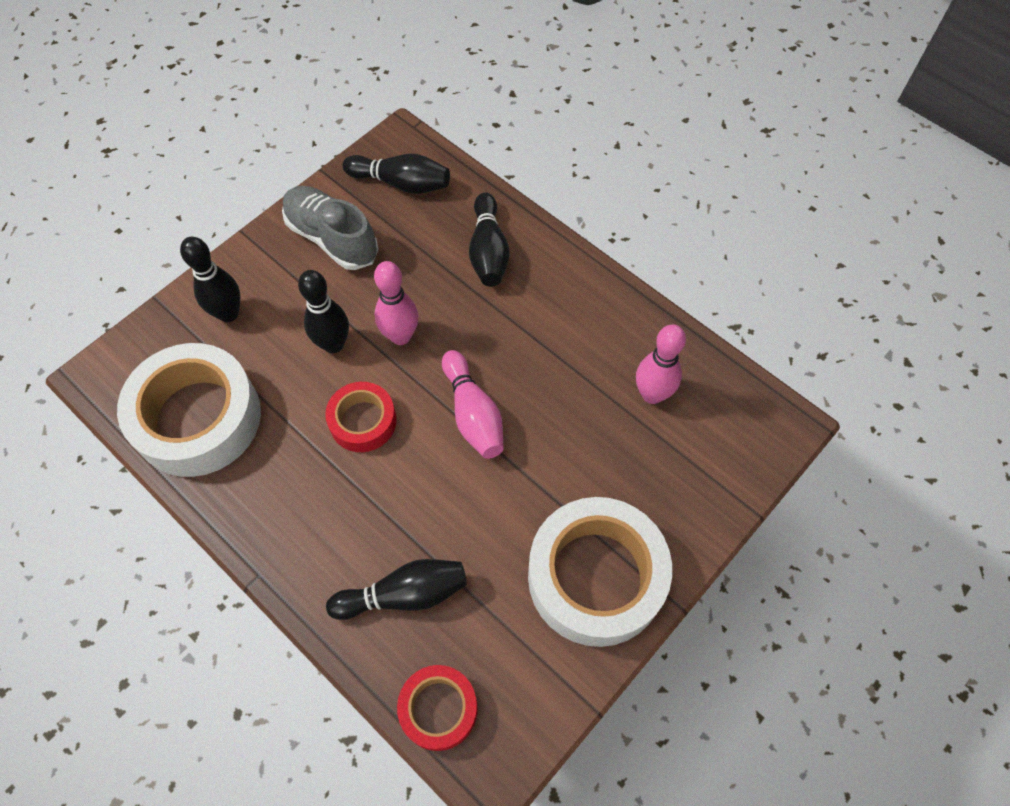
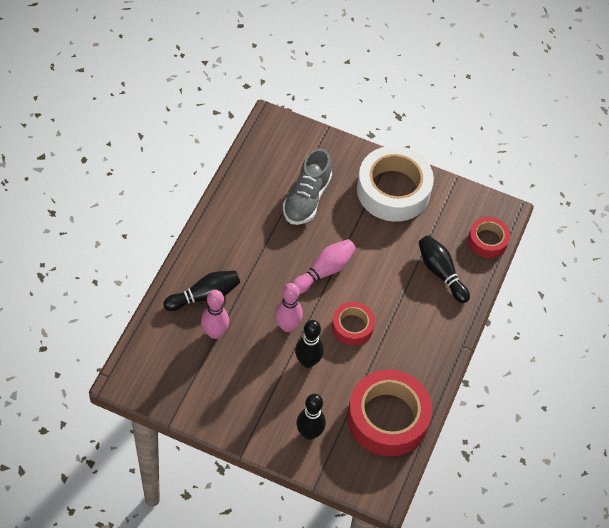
camera: 115 degrees left, 5 degrees down
white tape [117,343,261,477] -> red tape [347,370,432,457]
grey shoe [282,186,378,270] -> grey shoe moved to [283,148,332,225]
black bowling pin [343,154,450,194] -> none
pink bowling pin [636,324,686,404] -> pink bowling pin moved to [201,290,229,339]

